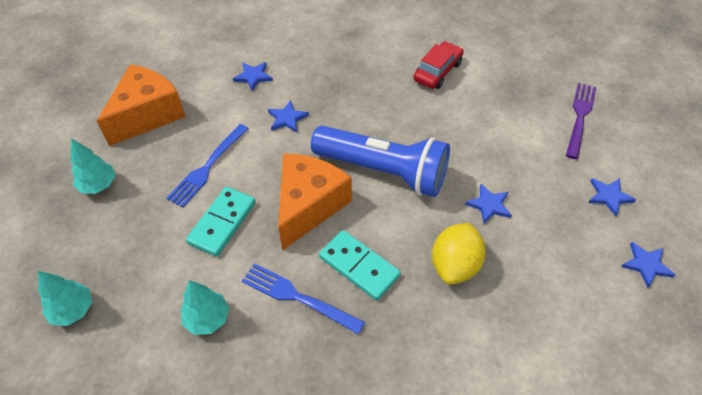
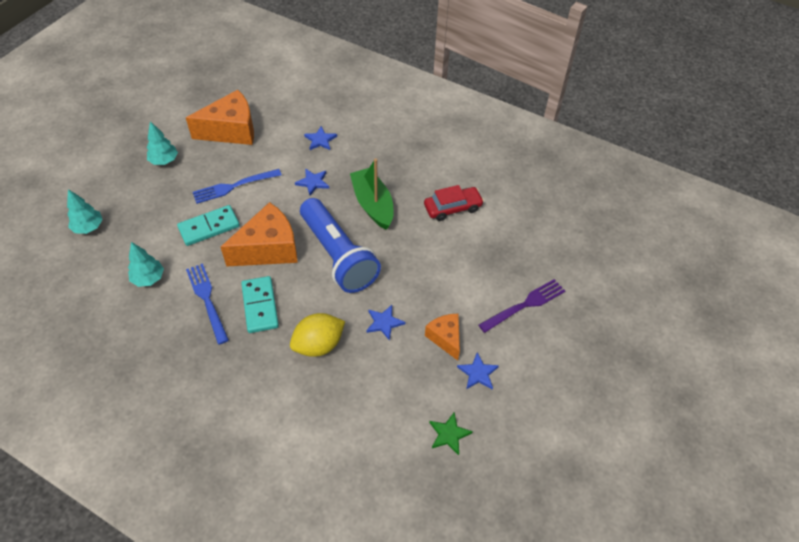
camera: 35 degrees right, 0 degrees up
blue star [621,242,675,288] -> green star [429,412,473,455]
none -> green boat [350,159,393,230]
none -> orange cheese [425,314,460,360]

